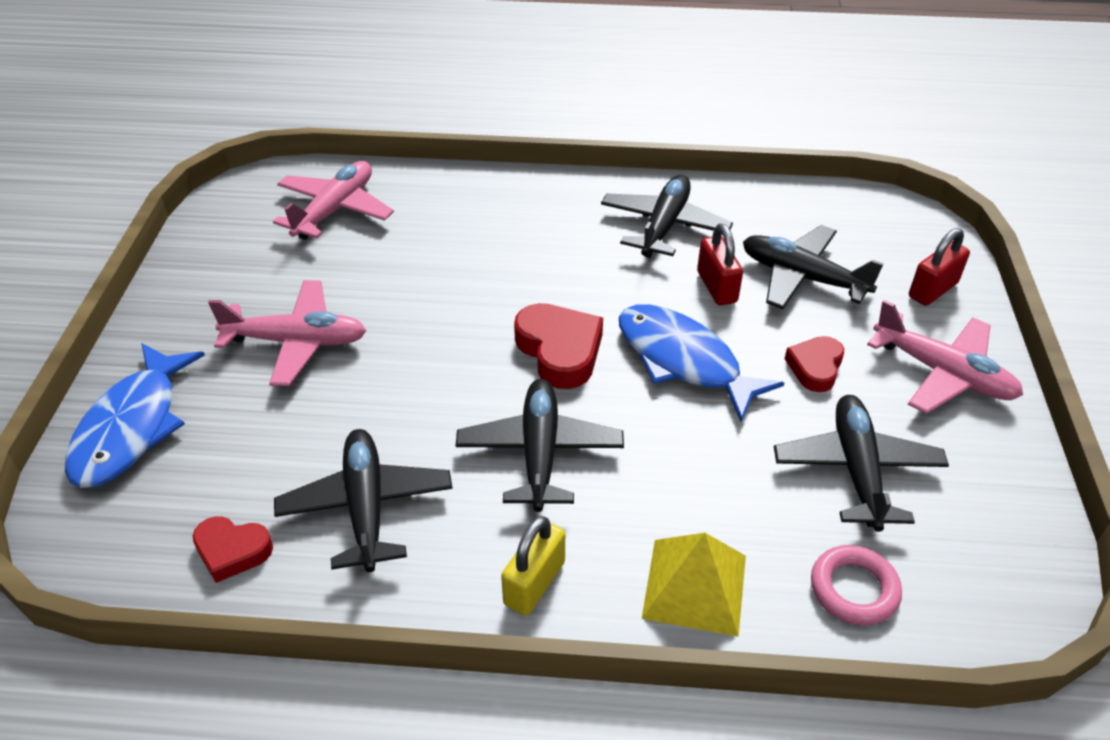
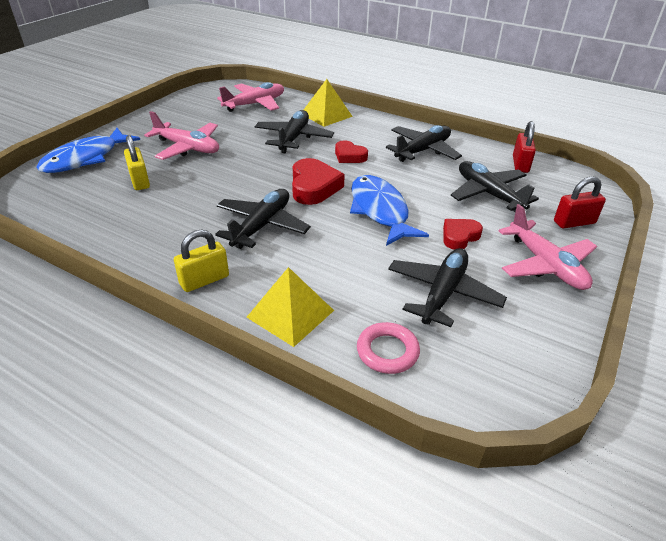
camera: 25 degrees right, 5 degrees down
red heart [193,517,273,583] -> red heart moved to [335,140,368,163]
black plane [274,429,453,572] -> black plane moved to [255,110,334,153]
red padlock [697,224,743,305] -> red padlock moved to [513,121,536,173]
none -> yellow padlock [124,135,150,190]
none -> yellow pyramid [304,79,353,127]

